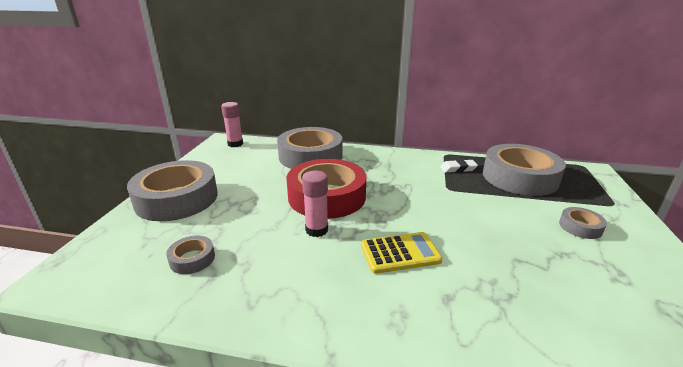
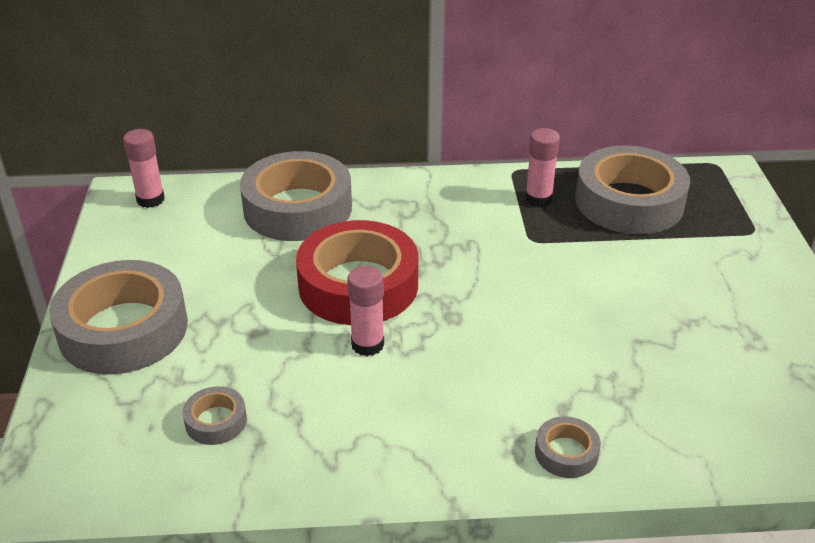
camera: 15 degrees left, 10 degrees up
yellow calculator [361,232,442,274] -> none
white eraser [440,159,478,173] -> pink glue stick [525,128,560,207]
grey tape [559,207,607,239] -> grey tape moved to [535,416,601,478]

